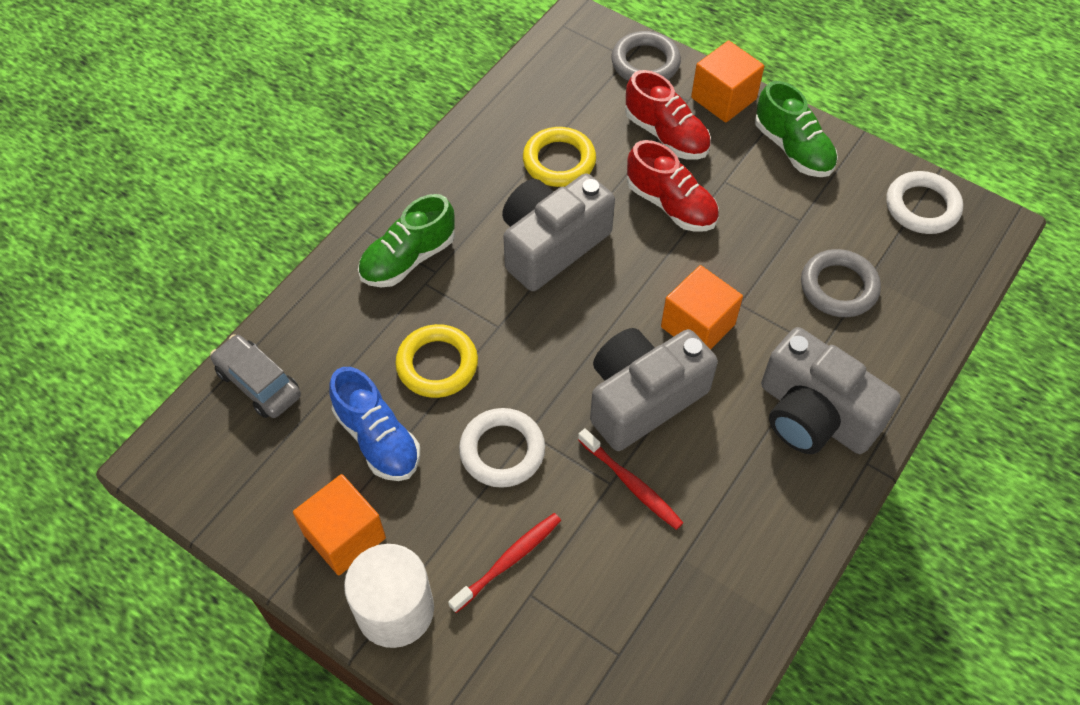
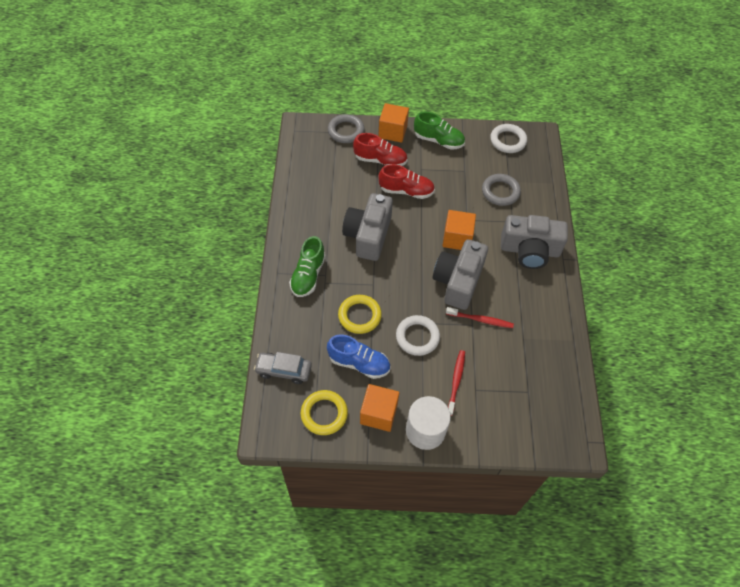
camera: 35 degrees left, 0 degrees up
yellow ring [523,127,596,187] -> yellow ring moved to [301,390,348,435]

